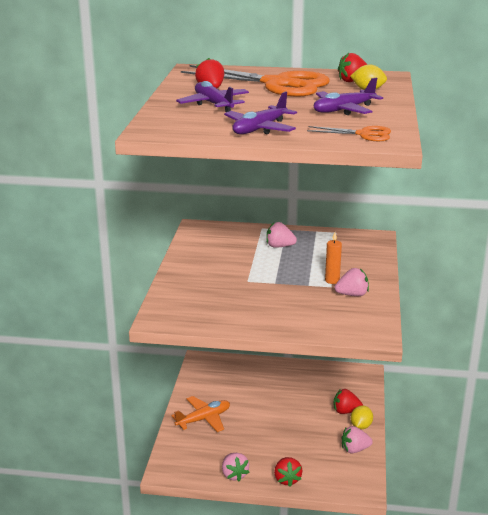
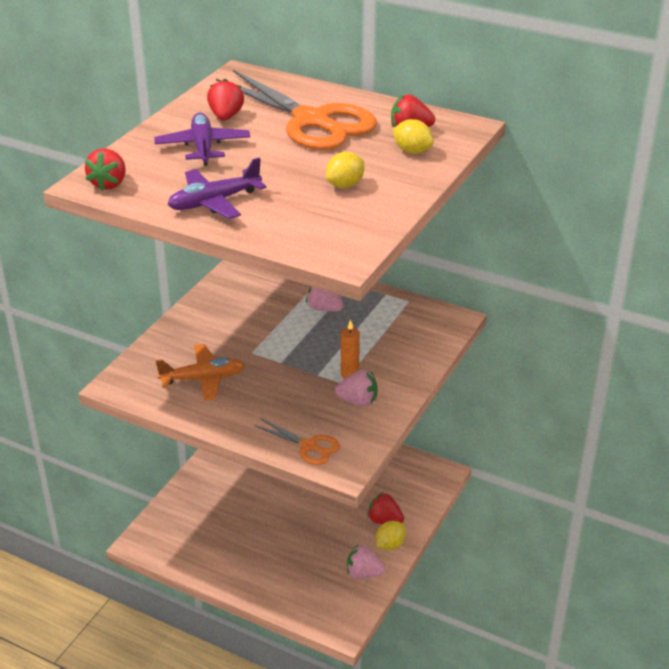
camera: 20 degrees right, 10 degrees up
orange plane [172,396,230,432] -> orange plane moved to [155,344,245,401]
pink strawberry [222,453,250,481] -> none
red strawberry [274,457,303,487] -> red strawberry moved to [85,148,126,191]
orange scissors [307,126,391,141] -> orange scissors moved to [254,419,340,465]
purple plane [314,78,383,115] -> yellow lemon [326,152,364,188]

